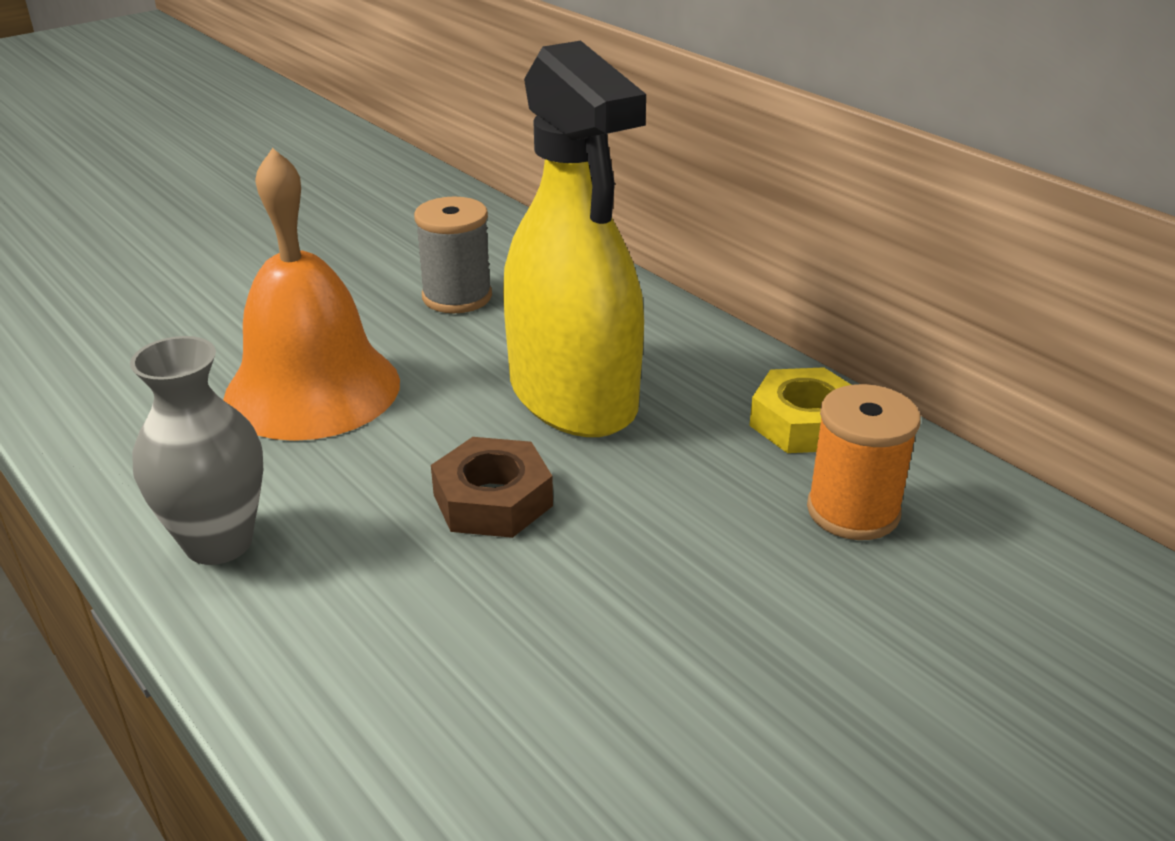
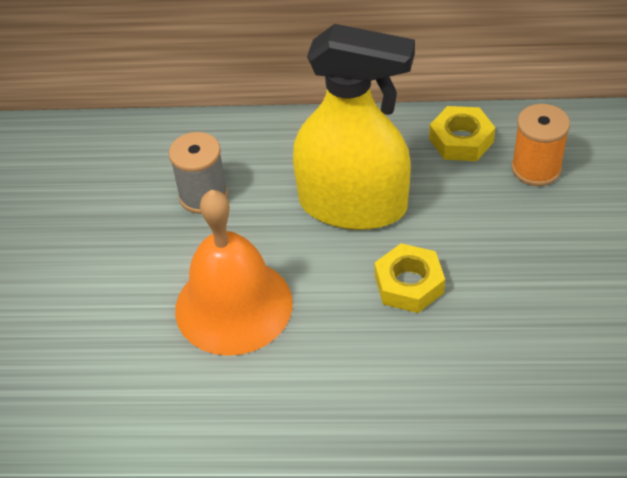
camera: 45 degrees left, 15 degrees up
grey vase [130,336,263,565] -> none
brown nut [431,437,553,538] -> yellow nut [375,243,445,313]

